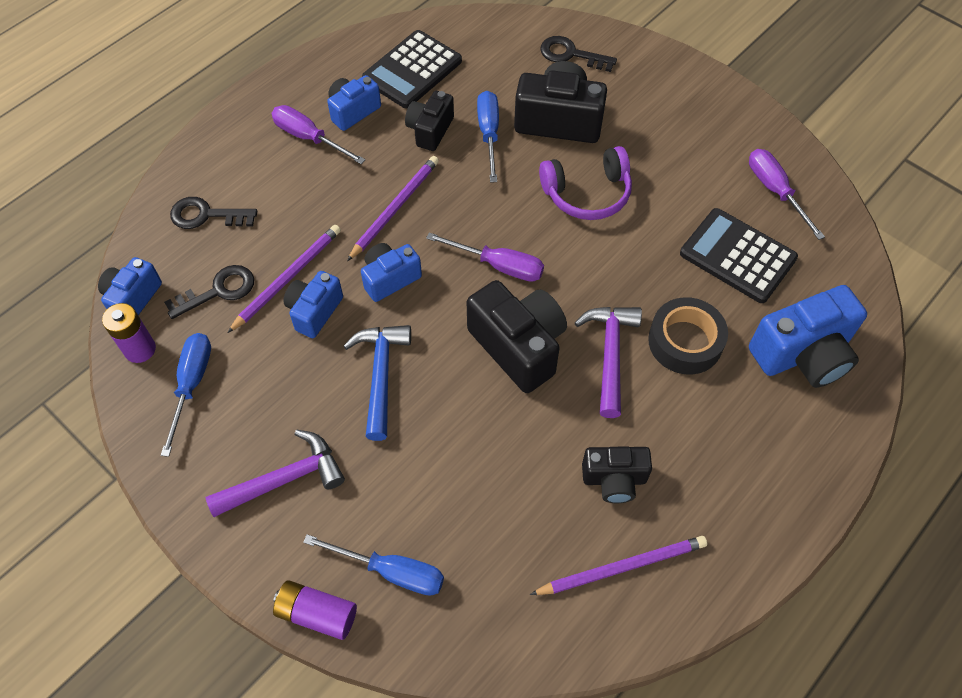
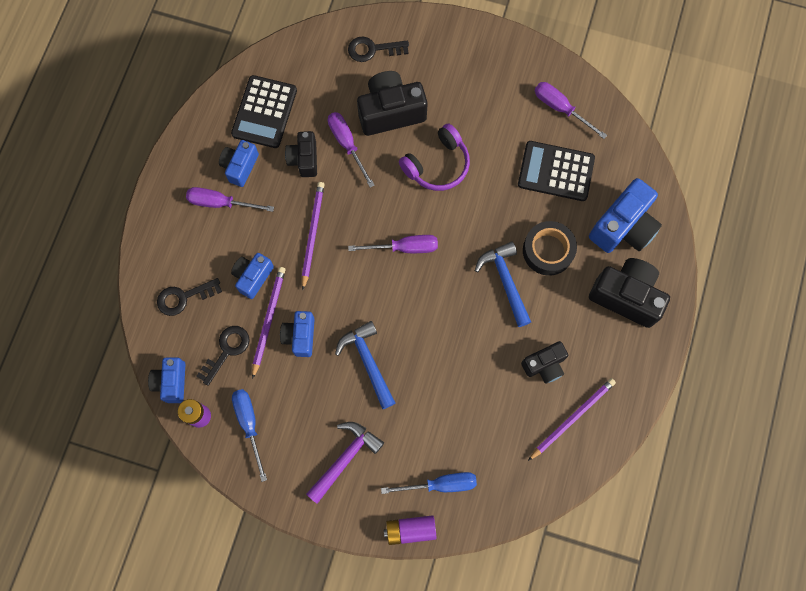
camera: 25 degrees left, 15 degrees up
blue camera [361,243,422,302] -> blue camera moved to [231,253,274,299]
black camera [467,280,567,393] -> black camera moved to [589,258,670,328]
blue screwdriver [477,91,499,183] -> purple screwdriver [328,112,374,187]
purple hammer [575,307,642,418] -> blue hammer [475,242,531,327]

